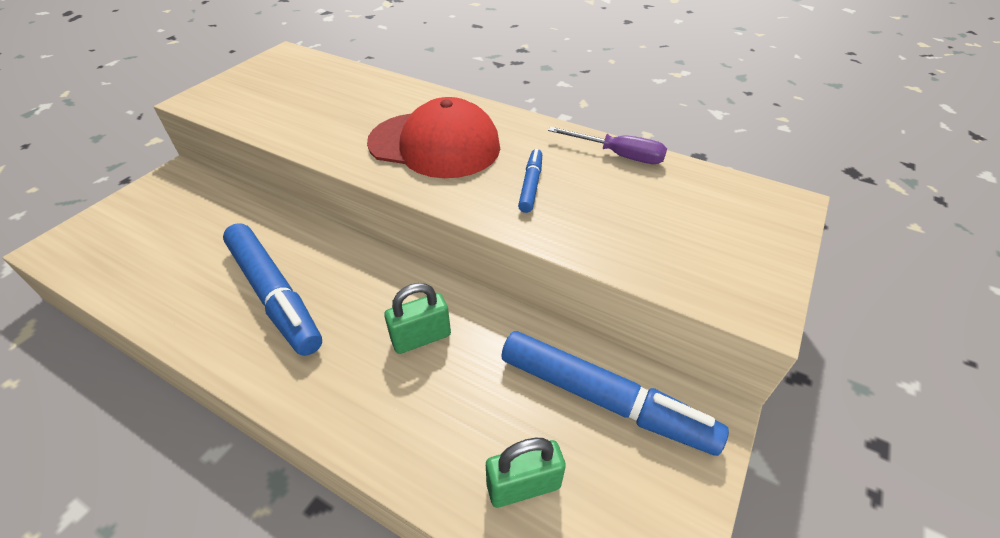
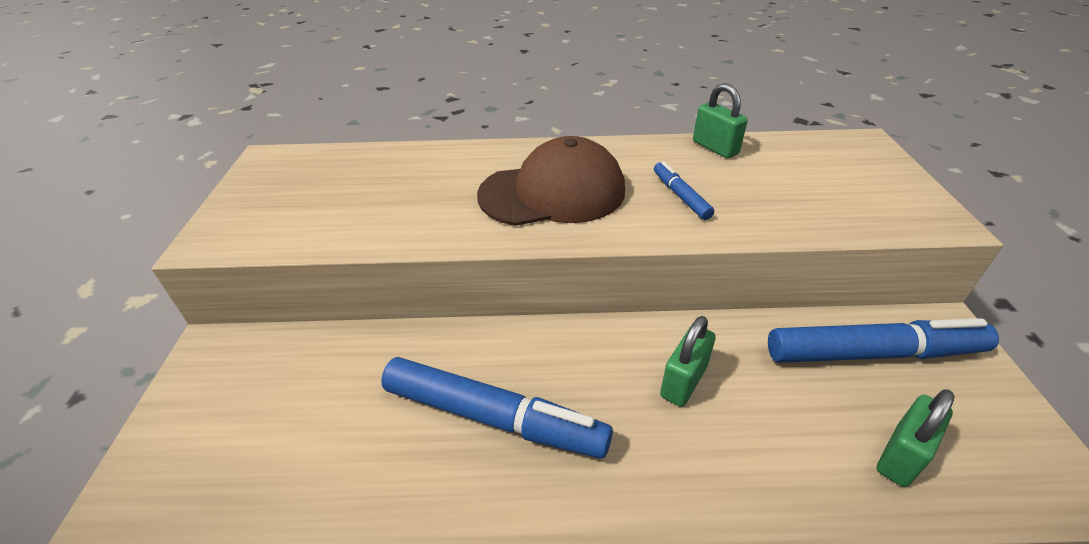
camera: 30 degrees left, 5 degrees down
red cap [367,97,500,178] -> brown cap [477,136,625,226]
purple screwdriver [548,127,667,164] -> green padlock [693,83,748,158]

